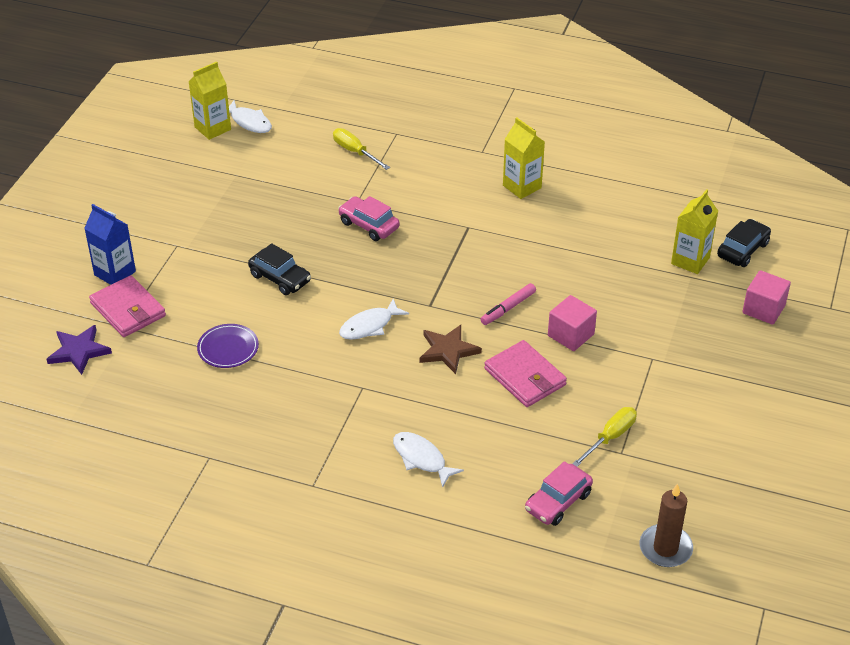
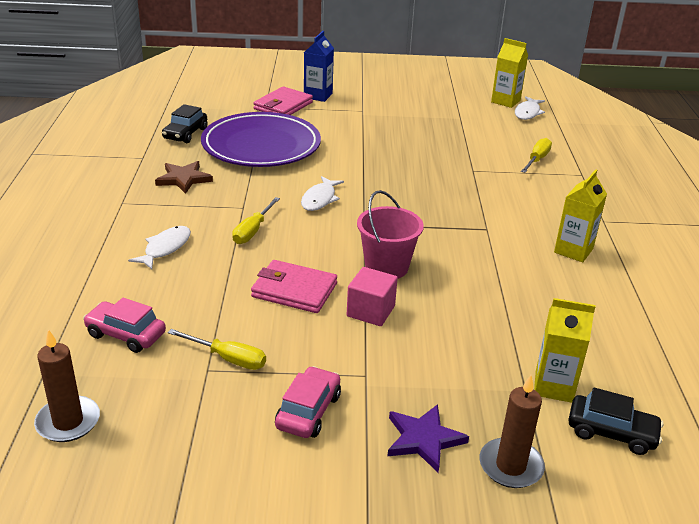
camera: 70 degrees right, 10 degrees down
purple star [46,325,112,375] -> purple star moved to [388,404,469,472]
purple plate [197,324,259,368] -> purple plate [201,112,321,167], size x2.36
black car [248,243,311,295] -> black car moved to [162,104,207,143]
pink car [338,196,400,241] -> pink car moved to [275,366,341,438]
white fish [339,299,409,340] -> white fish turned 105 degrees counterclockwise [301,176,344,211]
brown star [419,325,482,374] -> brown star moved to [155,161,213,194]
pink marker [480,283,536,325] -> pink bucket [357,190,424,279]
pink wallet [484,340,567,407] -> pink wallet turned 75 degrees clockwise [251,260,337,313]
pink cube [742,270,791,325] -> brown candle [479,375,545,488]
none -> yellow screwdriver [232,197,280,244]

